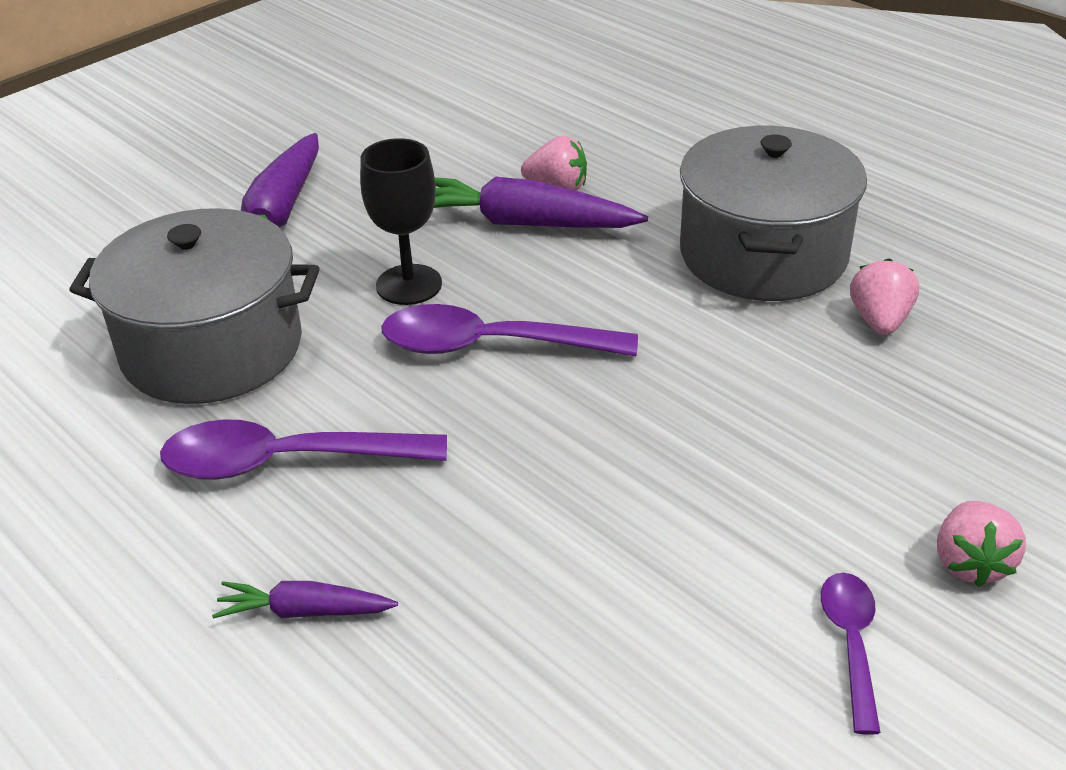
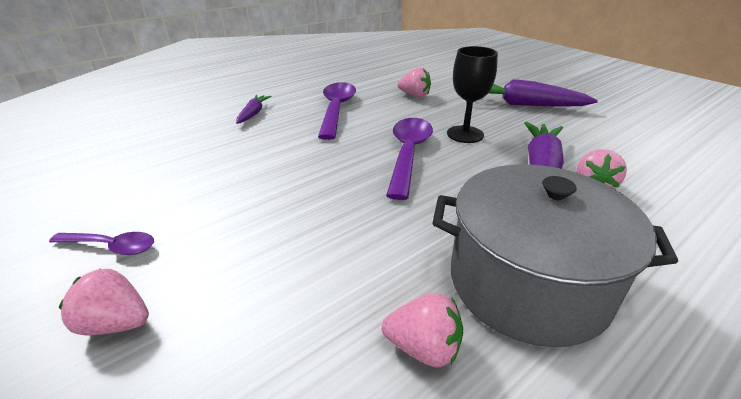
camera: 95 degrees right, 5 degrees down
grey pot [69,208,319,404] -> pink strawberry [397,67,431,98]

